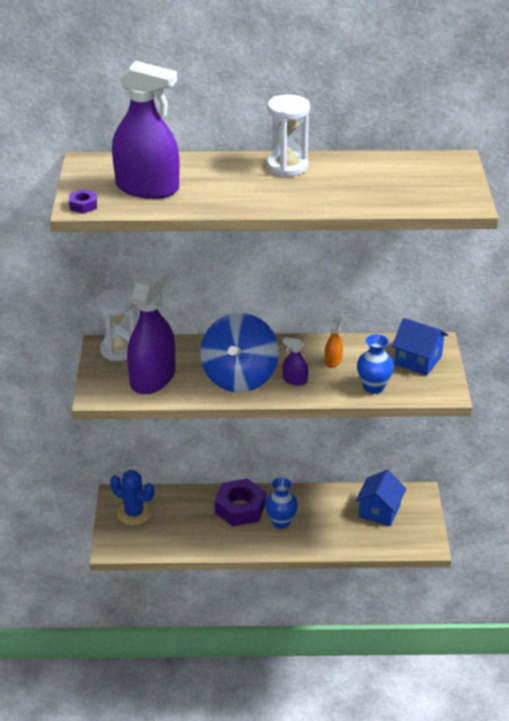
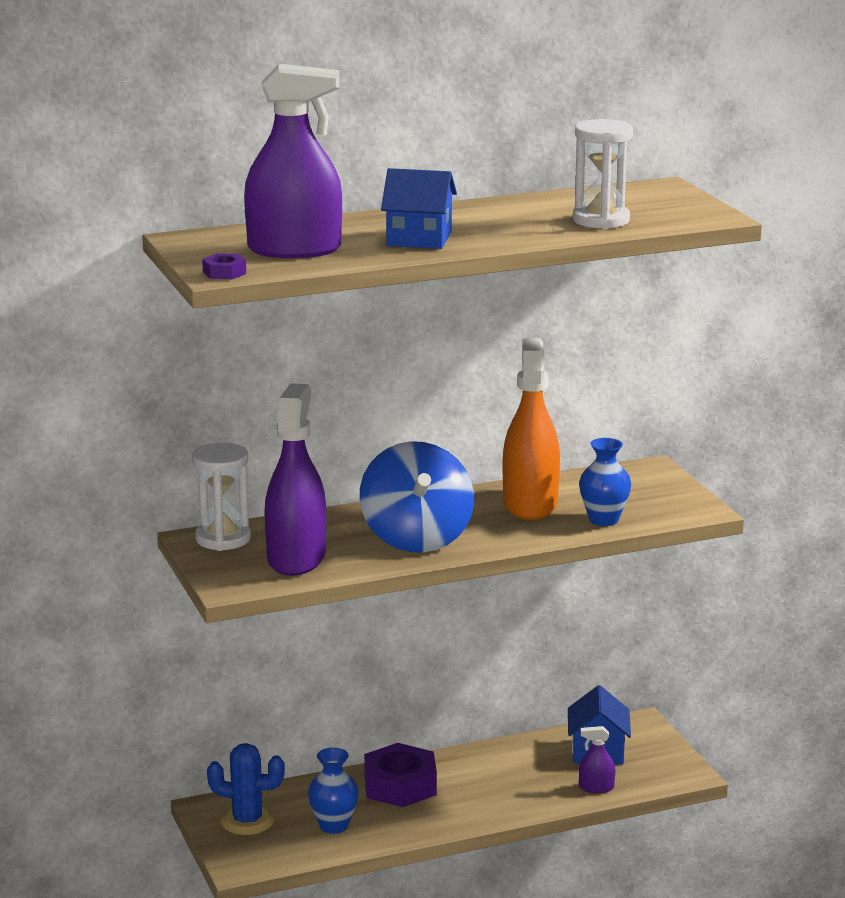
camera: 20 degrees left, 15 degrees down
blue vase [265,477,298,529] -> blue vase moved to [308,748,359,834]
white hourglass [267,94,310,177] -> white hourglass moved to [573,119,633,229]
purple spray bottle [283,337,308,386] -> purple spray bottle moved to [579,726,615,793]
orange spray bottle [325,315,343,368] -> orange spray bottle [503,338,560,520], size x2.34
blue house [392,318,448,376] -> blue house moved to [381,168,457,249]

